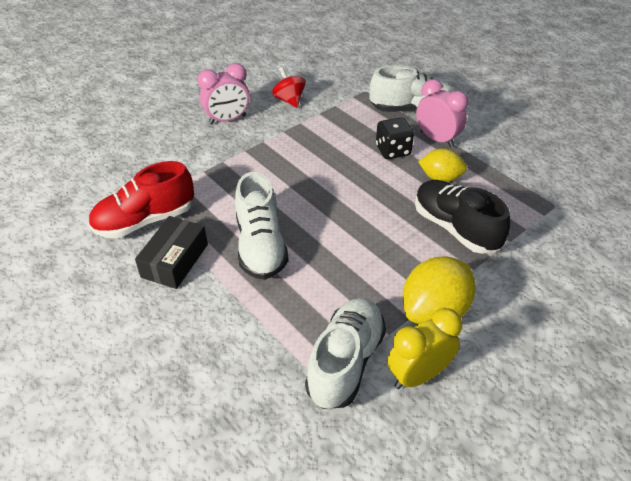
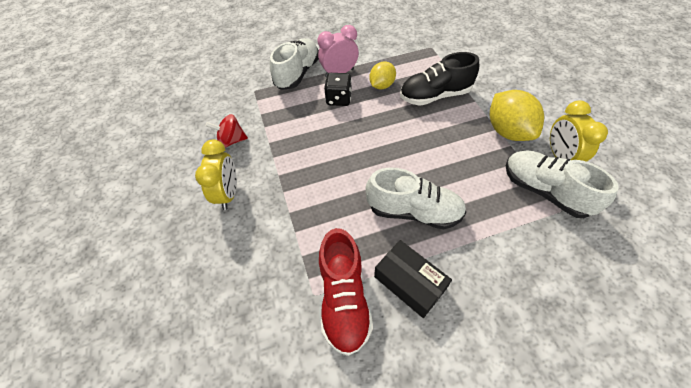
camera: 65 degrees left, 10 degrees up
pink clock [198,63,250,125] -> yellow clock [195,140,237,210]

